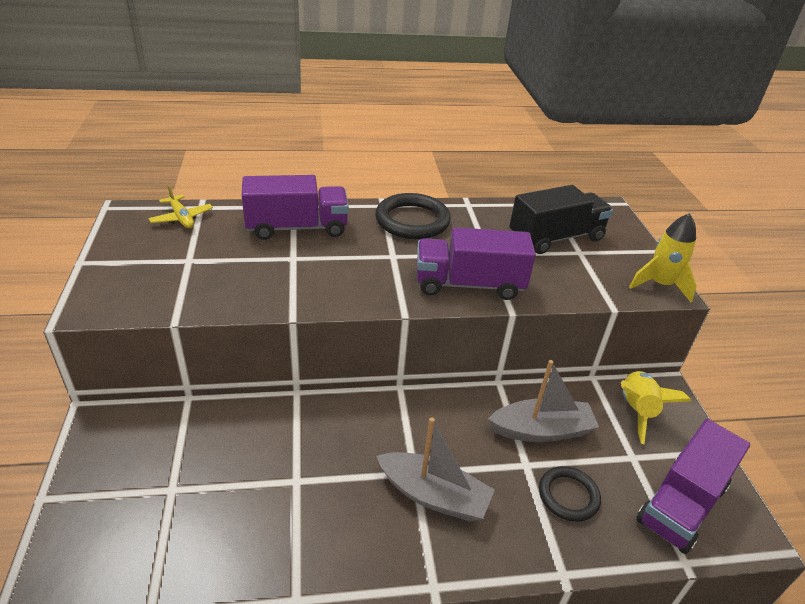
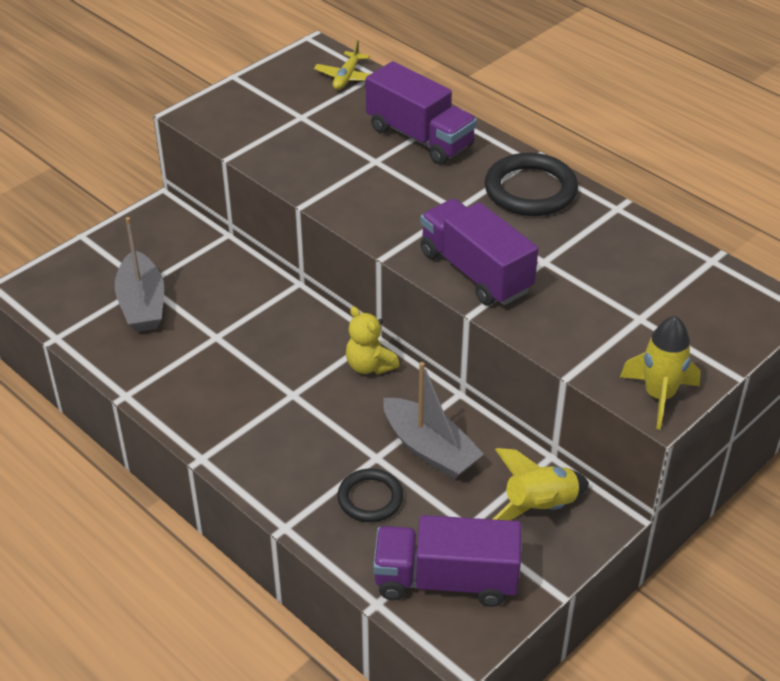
camera: 55 degrees right, 5 degrees up
grey boat [376,417,495,522] -> grey boat moved to [115,217,164,332]
black truck [509,185,613,254] -> none
none -> yellow teddy bear [346,307,399,375]

